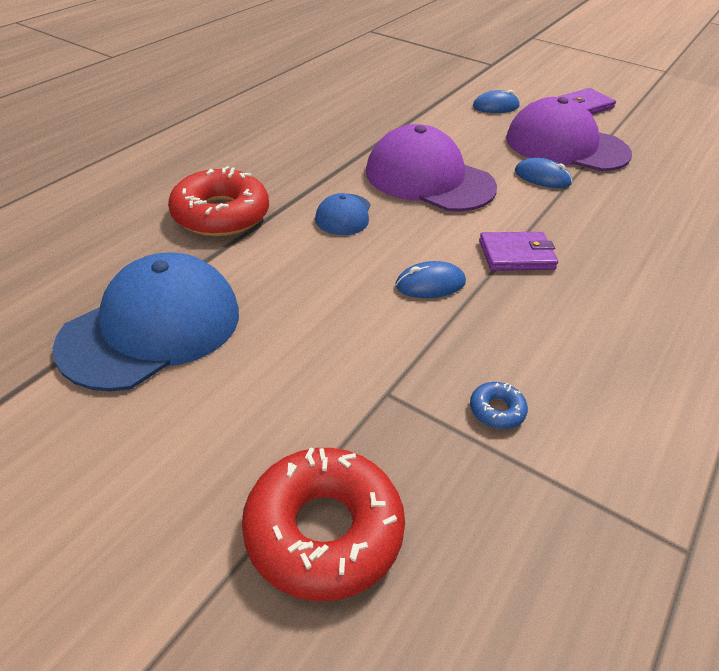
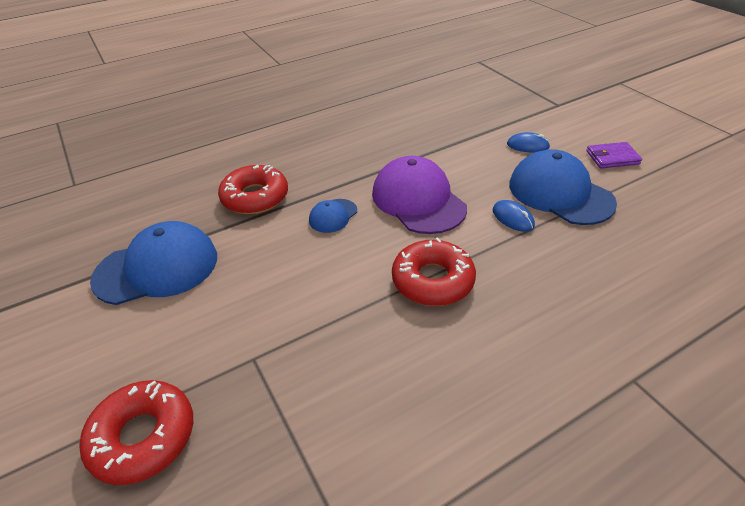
camera: 30 degrees right, 0 degrees up
blue mouse [395,261,466,298] -> none
blue donut [470,382,528,429] -> none
purple wallet [479,232,558,271] -> red donut [392,238,476,306]
purple cap [506,97,632,171] -> blue cap [509,149,617,225]

